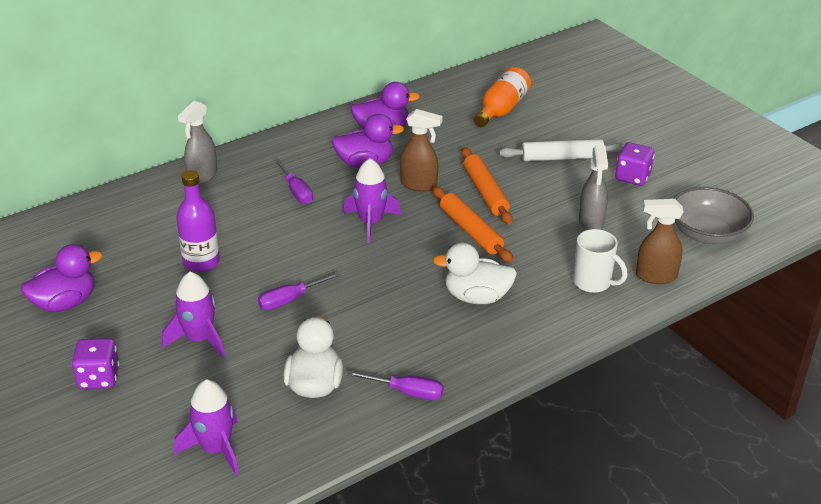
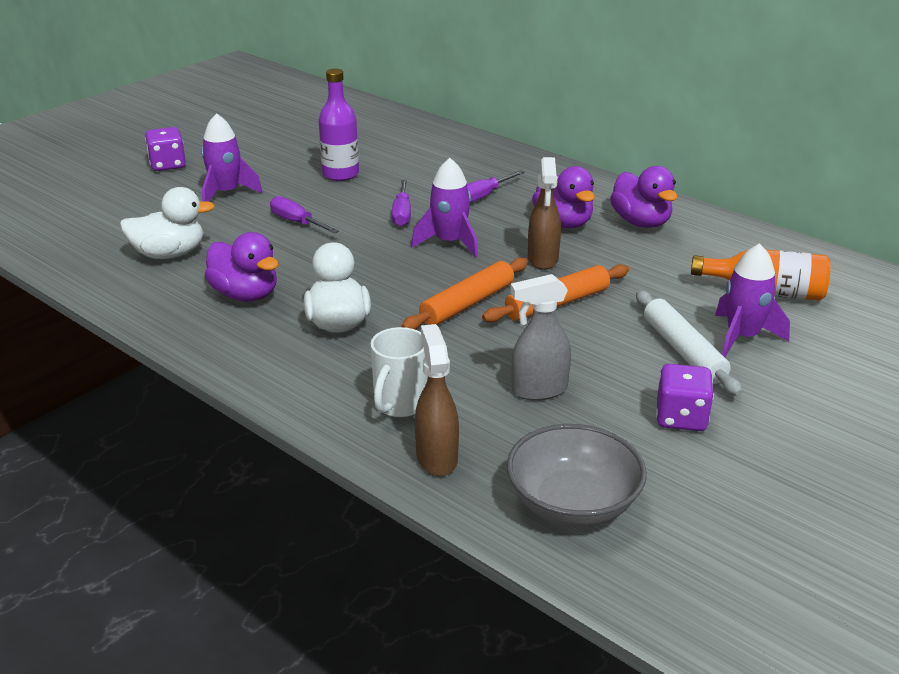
camera: 75 degrees right, 5 degrees down
purple duck [21,244,102,312] -> purple duck moved to [205,232,279,301]
purple rocket [174,379,239,475] -> purple rocket moved to [715,243,790,357]
grey spray bottle [178,101,217,185] -> none
purple screwdriver [347,371,444,400] -> purple screwdriver moved to [392,180,411,226]

